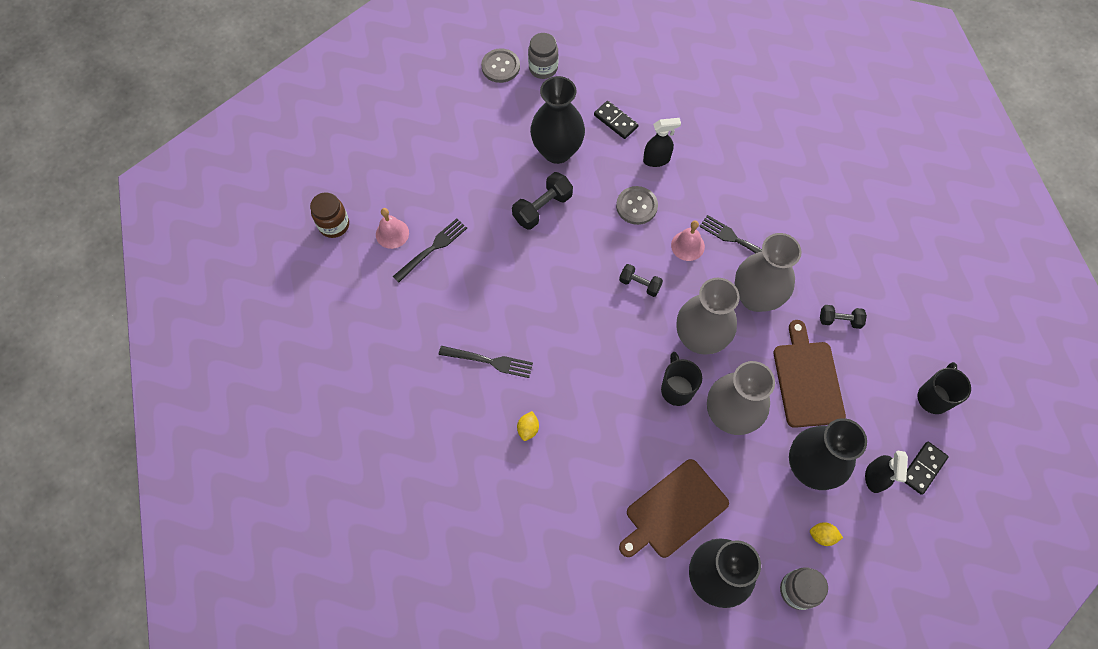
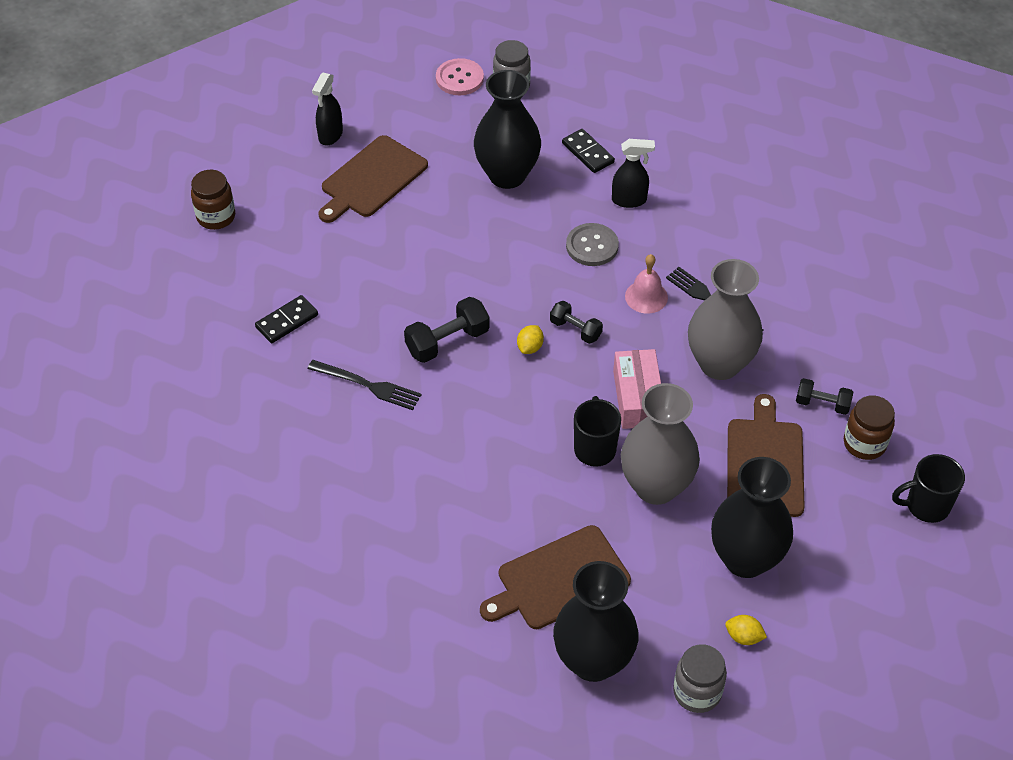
camera: 10 degrees right, 15 degrees down
pink bell [376,208,409,249] -> none
black fork [392,218,467,283] -> none
grey button [481,48,520,83] -> pink button [436,58,484,95]
black dumbbell [512,172,573,230] -> black dumbbell moved to [404,297,490,363]
yellow lemon [517,411,539,441] -> yellow lemon moved to [517,325,544,354]
grey vase [676,278,739,355] -> pink box [613,349,661,429]
black spray bottle [865,450,908,493] -> black spray bottle moved to [312,72,343,145]
black domino [904,442,949,495] -> black domino moved to [255,295,318,343]
black mug [918,362,971,414] -> black mug turned 135 degrees counterclockwise [892,454,965,523]
none -> brown cutting board [318,135,428,223]
none -> brown jar [844,395,895,460]

